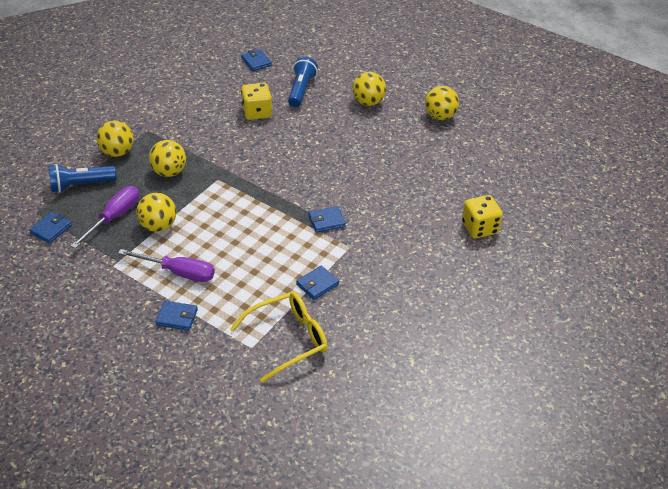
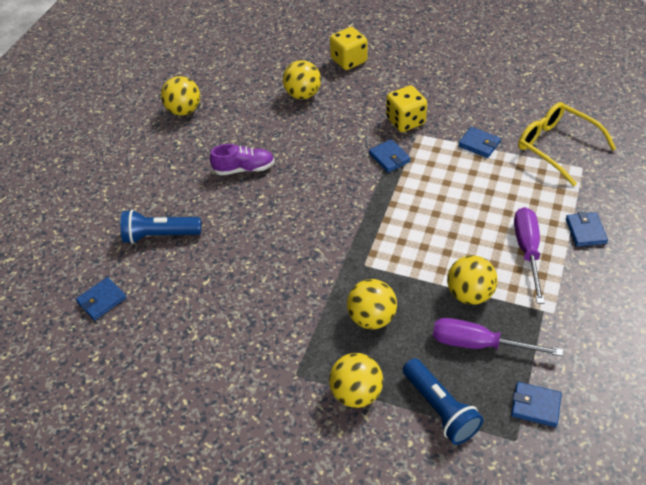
camera: 100 degrees left, 5 degrees up
yellow dice [241,83,272,120] -> yellow dice moved to [386,85,427,132]
yellow ball [352,72,386,106] -> yellow ball moved to [283,60,321,99]
none -> purple shoe [210,144,275,175]

